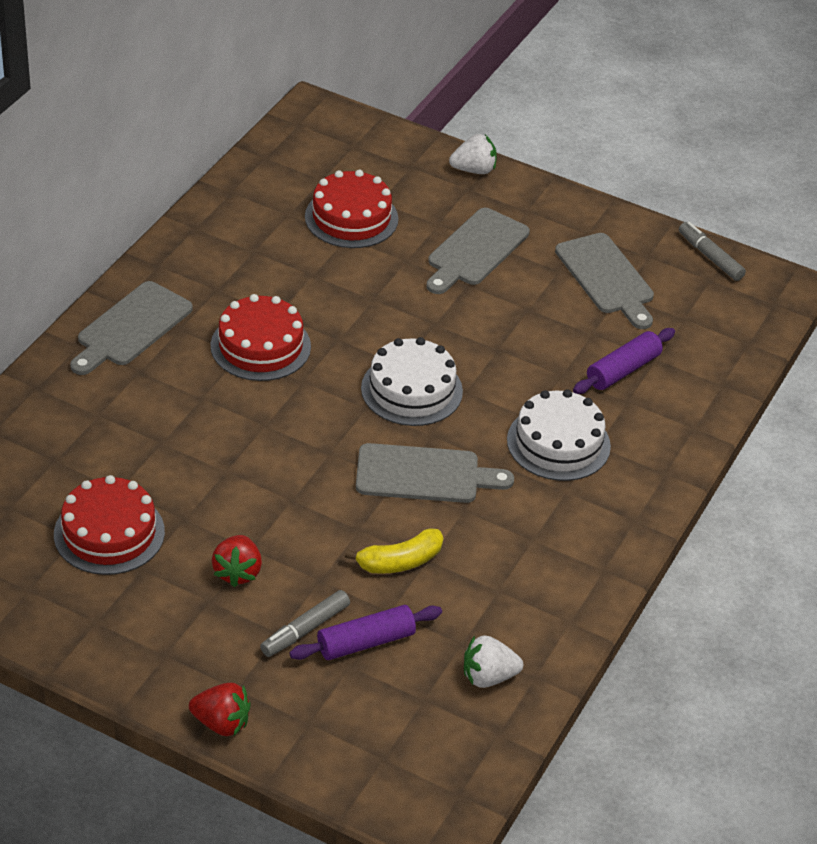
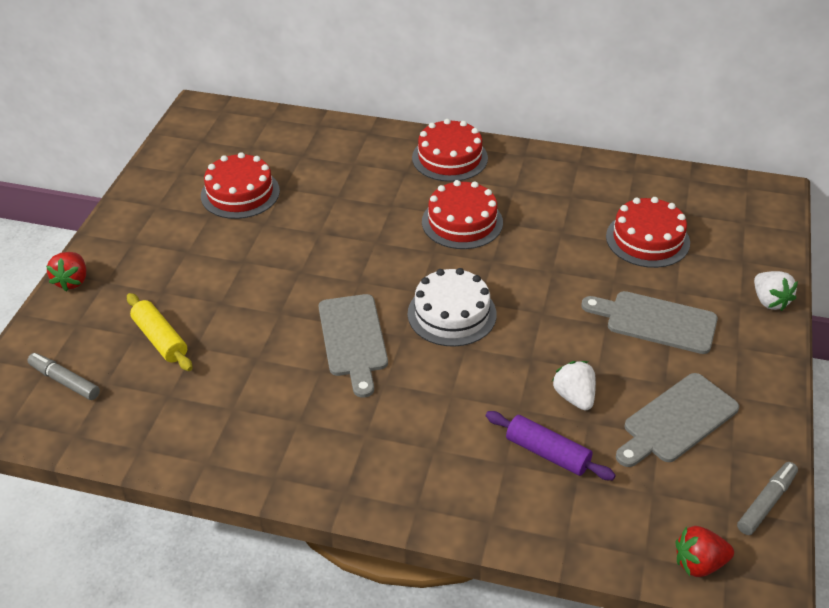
camera: 80 degrees right, 0 degrees up
grey cutting board [70,281,193,375] -> red cake [412,119,488,182]
red strawberry [212,535,262,587] -> red strawberry moved to [676,526,734,577]
grey marker [260,590,350,657] -> grey marker moved to [27,353,100,400]
purple rolling pin [289,605,442,660] -> yellow rolling pin [127,293,192,371]
yellow banana [345,528,443,574] -> none
white strawberry [464,635,523,688] -> white strawberry moved to [552,361,596,410]
white cake [507,389,611,481] -> none

